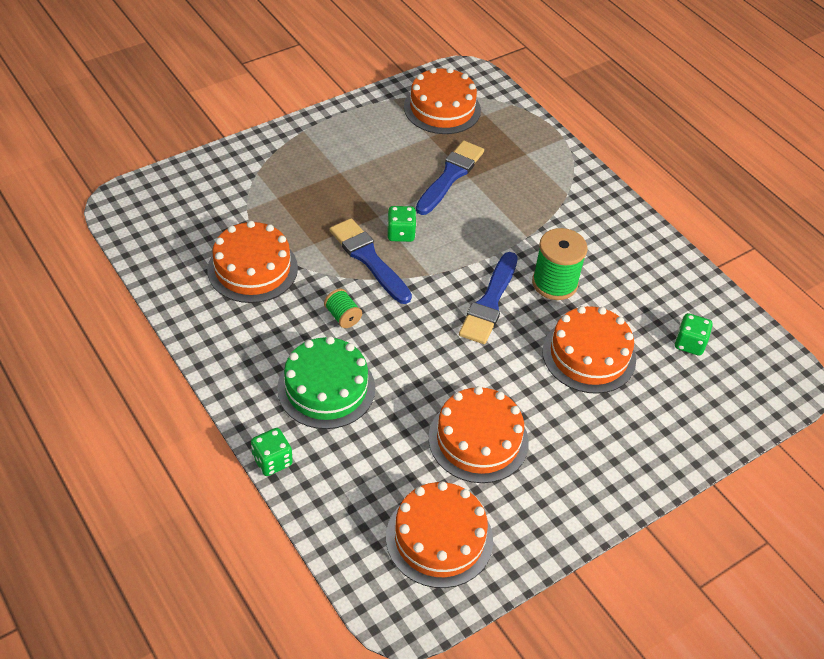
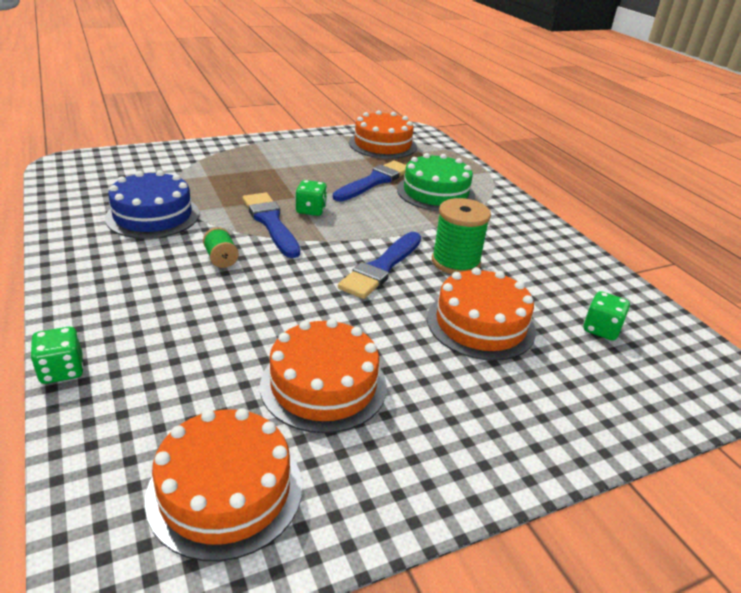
camera: 10 degrees right, 15 degrees down
orange cake [207,221,298,303] -> blue cake [105,170,199,239]
green cake [277,336,375,429] -> green cake moved to [397,153,475,211]

